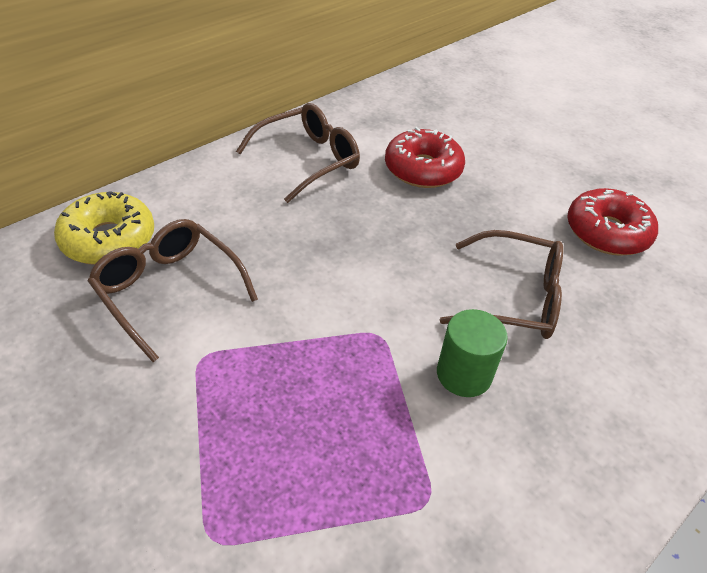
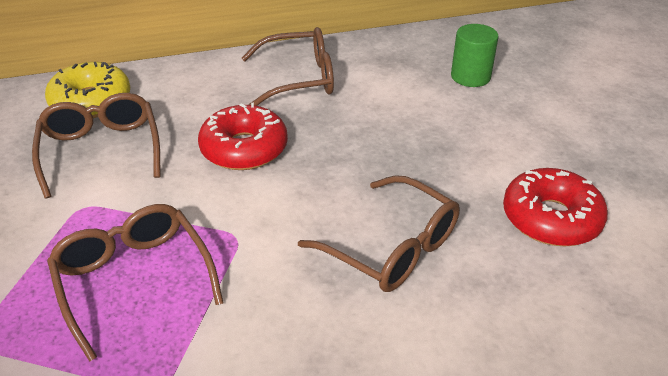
camera: 30 degrees right, 5 degrees down
red donut [385,127,465,188] -> red donut moved to [198,103,288,170]
green cylinder [437,309,508,397] -> green cylinder moved to [451,24,499,87]
none -> brown glasses [47,204,223,362]

